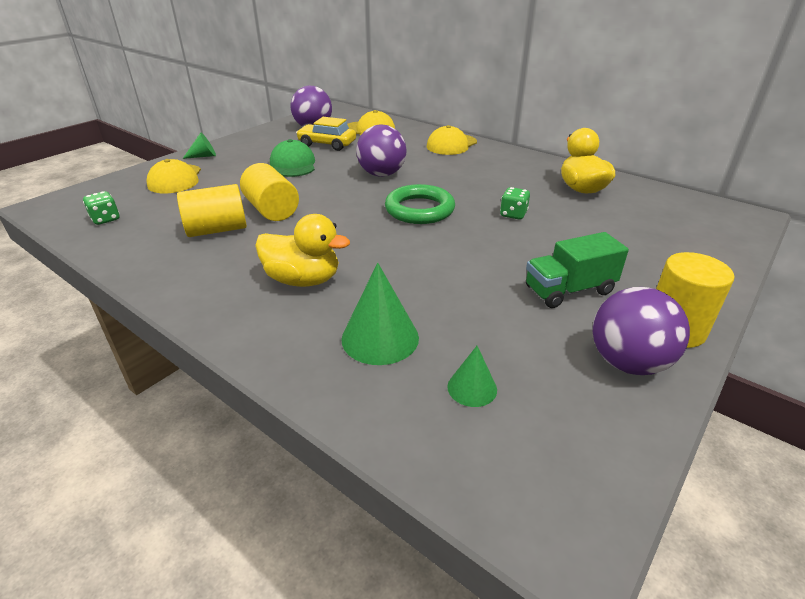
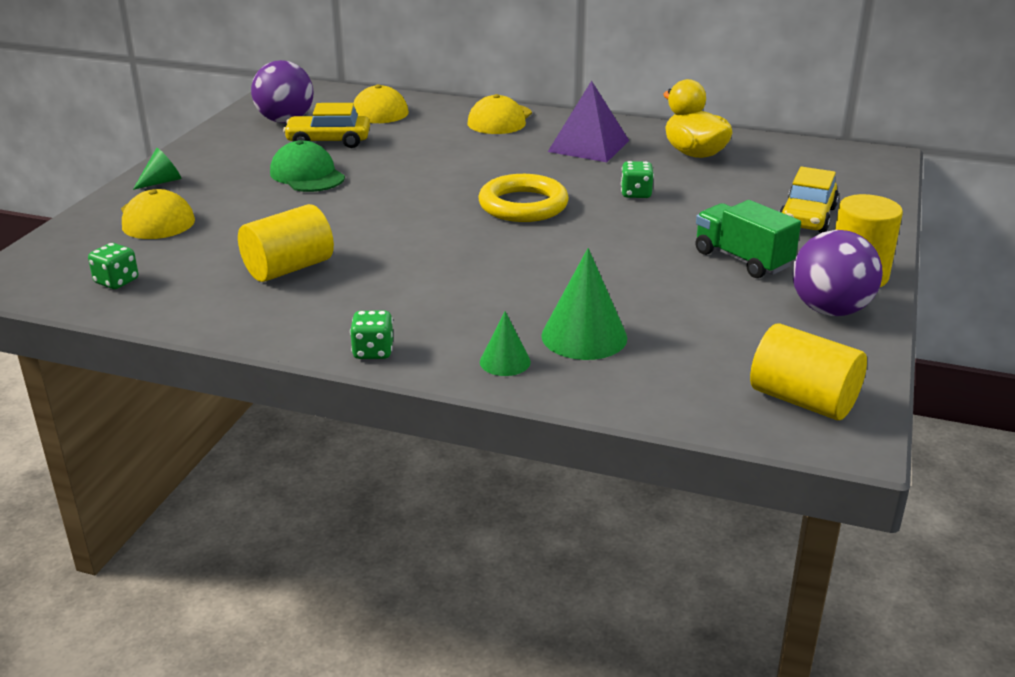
camera: 20 degrees left, 5 degrees down
yellow cylinder [240,163,299,221] -> yellow cylinder moved to [750,324,867,420]
yellow duck [255,214,350,287] -> none
purple ball [356,124,407,177] -> none
green ring [385,184,455,224] -> yellow ring [478,174,569,222]
green cone [447,346,497,407] -> green cone moved to [480,311,531,376]
green truck [526,232,629,308] -> green truck turned 90 degrees clockwise [695,200,801,278]
none -> green dice [350,311,393,359]
none -> purple pyramid [548,81,629,162]
none -> yellow car [779,167,839,233]

